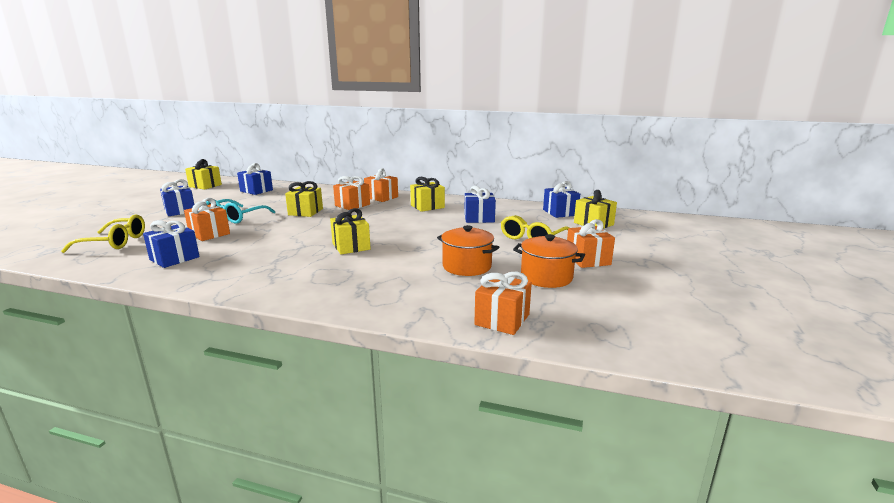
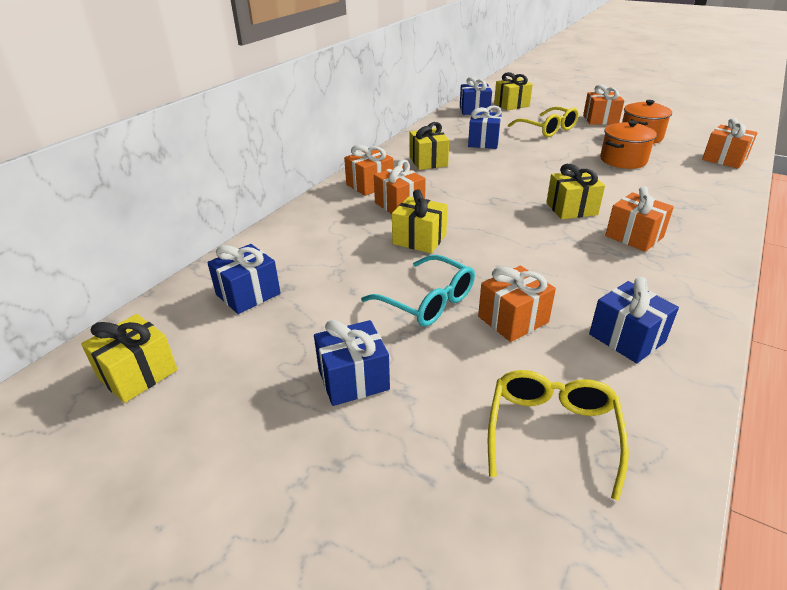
camera: 75 degrees left, 15 degrees up
none -> orange gift [605,186,674,252]

